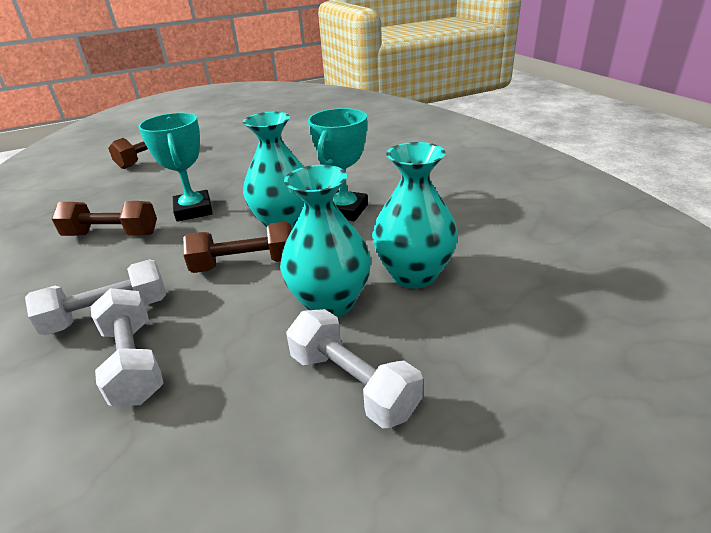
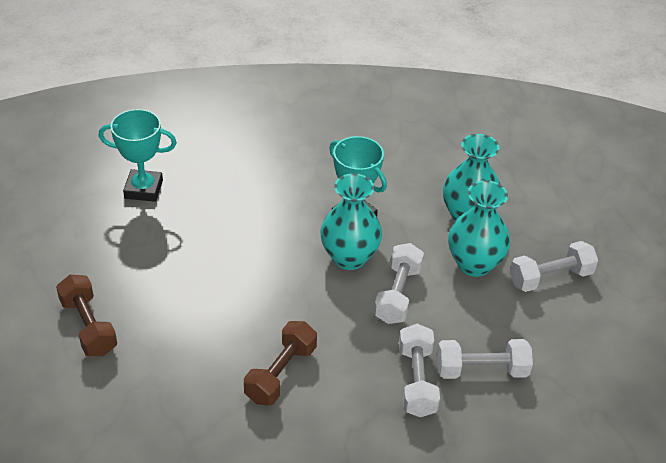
camera: 70 degrees left, 10 degrees up
turquoise trophy [138,113,213,222] -> turquoise trophy moved to [99,109,177,202]
brown dumbbell [183,222,292,273] -> white dumbbell [374,243,424,324]

